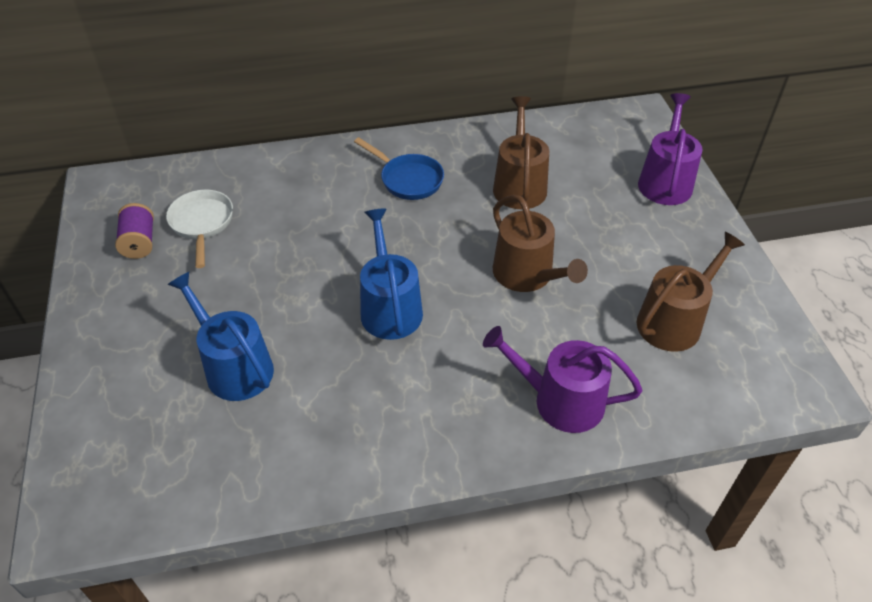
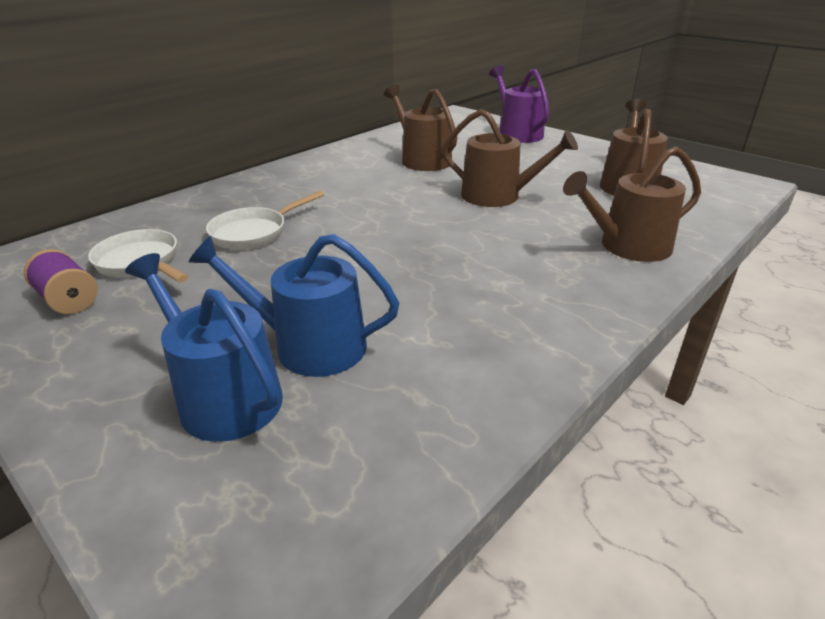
camera: 35 degrees left, 15 degrees down
blue pan [354,137,444,200] -> none
blue watering can [360,208,423,340] -> blue watering can moved to [125,253,283,442]
purple watering can [483,326,642,433] -> brown watering can [563,147,701,262]
none -> white pan [206,191,324,250]

